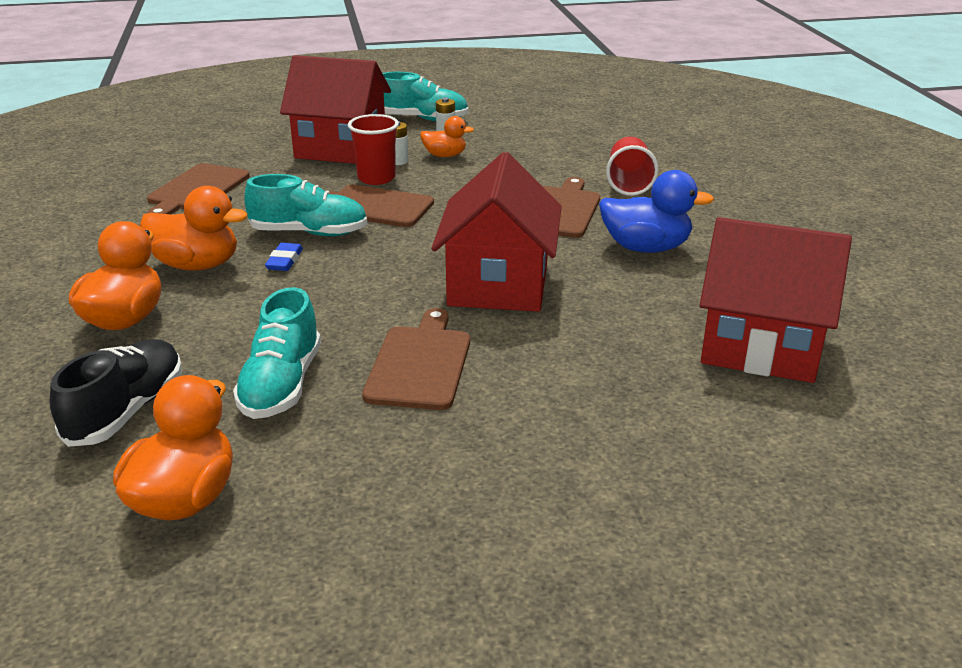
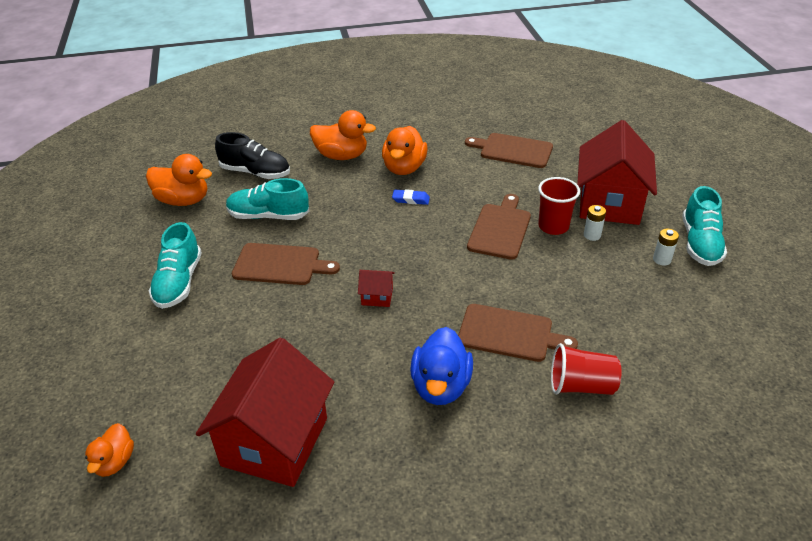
camera: 90 degrees right, 10 degrees up
turquoise shoe [244,174,367,236] -> turquoise shoe moved to [149,222,202,309]
orange duck [420,116,474,157] -> orange duck moved to [85,423,134,477]
red house [432,152,562,312] -> red house [358,270,395,307], size x0.41

